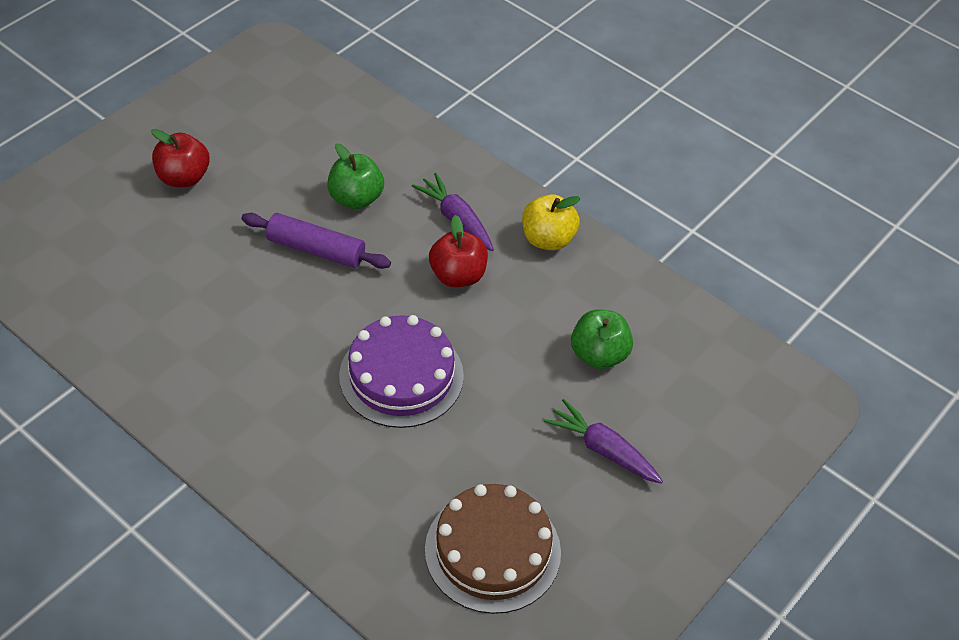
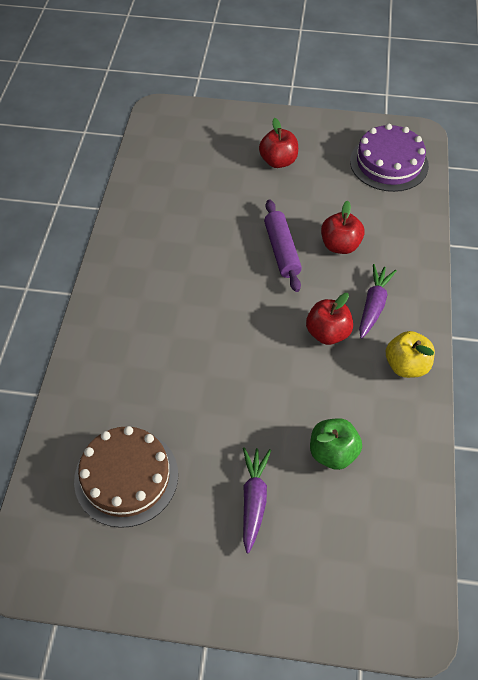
camera: 60 degrees right, 5 degrees up
green apple [327,144,384,209] -> red apple [321,201,365,254]
purple cake [339,315,464,428] -> purple cake moved to [350,124,429,192]

